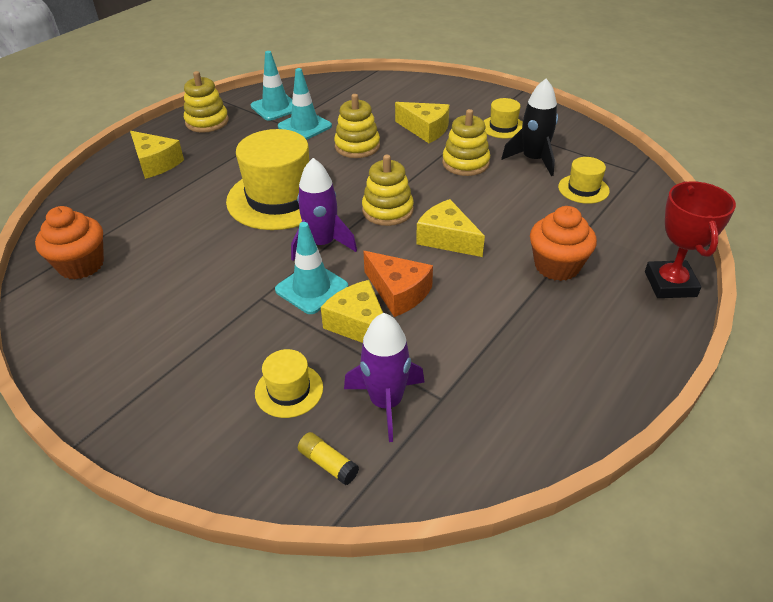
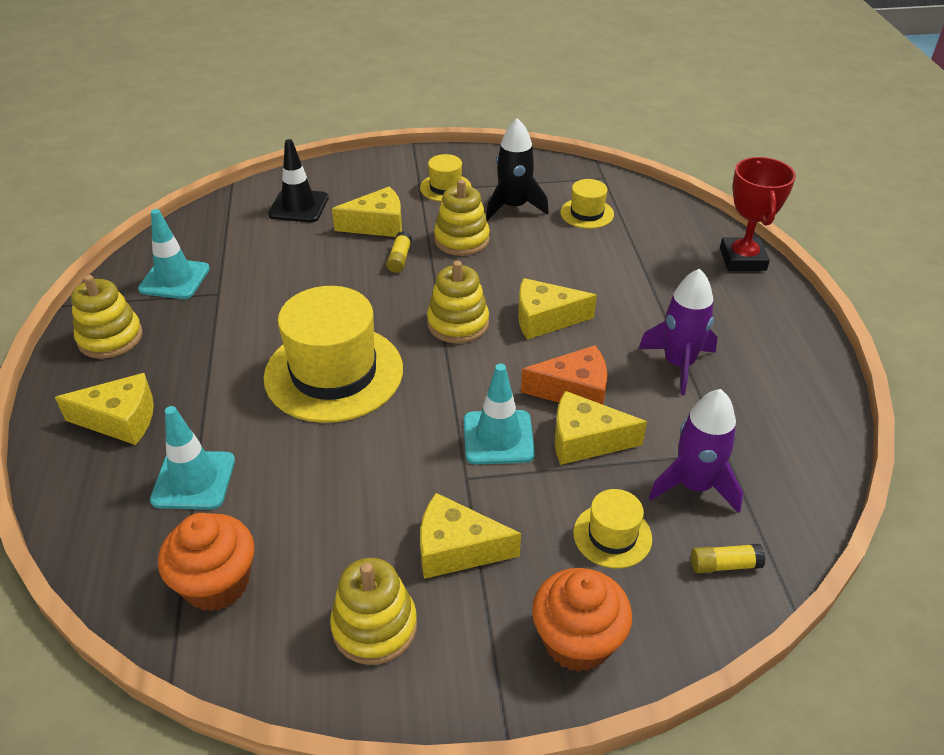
camera: 45 degrees left, 0 degrees up
turquoise traffic cone [278,68,332,140] -> turquoise traffic cone moved to [150,406,235,510]
purple rocket [291,158,357,261] -> purple rocket moved to [639,268,717,395]
yellow stacking toy [334,94,380,158] -> yellow stacking toy moved to [330,558,417,665]
orange cupcake [530,206,597,281] -> orange cupcake moved to [532,568,632,672]
red trophy [645,181,736,298] -> red trophy turned 45 degrees clockwise [720,157,796,271]
none -> black traffic cone [268,139,329,222]
none -> yellow glue stick [386,231,412,273]
none -> yellow cheese [420,493,521,579]

